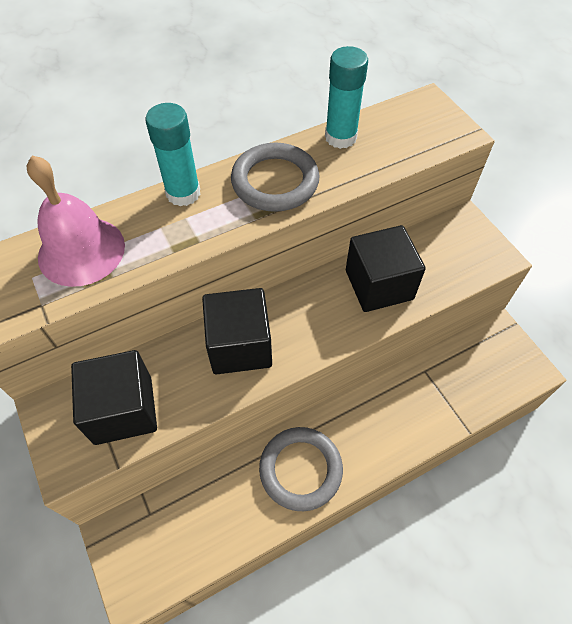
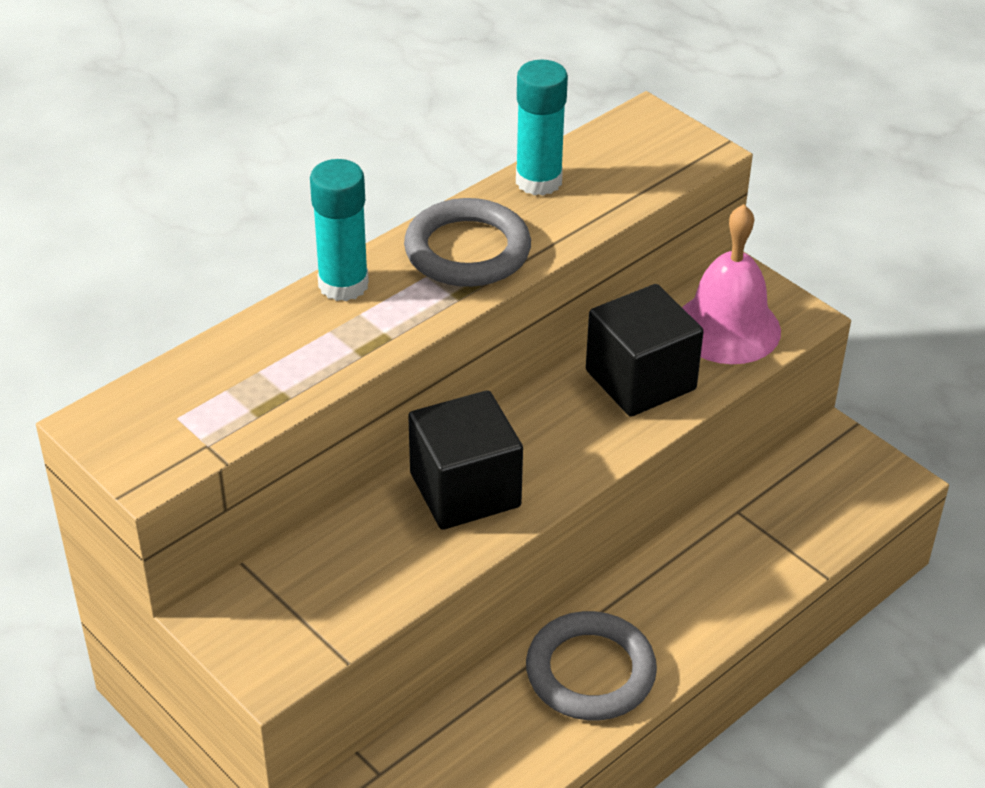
camera: 15 degrees left, 15 degrees down
pink bell [27,156,125,287] -> pink bell moved to [682,204,781,364]
black cube [71,350,157,445] -> none

